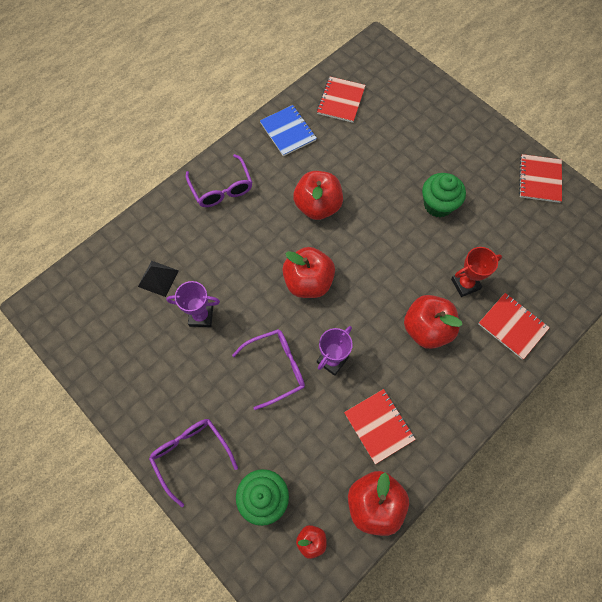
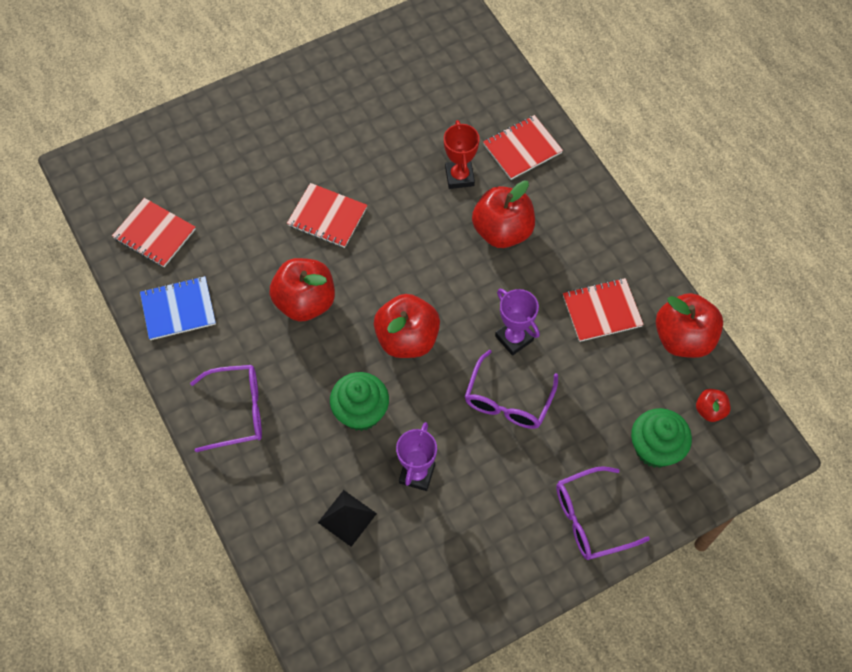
camera: 75 degrees left, 5 degrees down
purple glasses [232,329,305,410] -> purple glasses turned 150 degrees counterclockwise [465,350,558,429]
green cupcake [422,173,466,218] -> green cupcake moved to [330,372,389,431]
red notebook [519,154,562,203] -> red notebook moved to [287,183,367,248]

